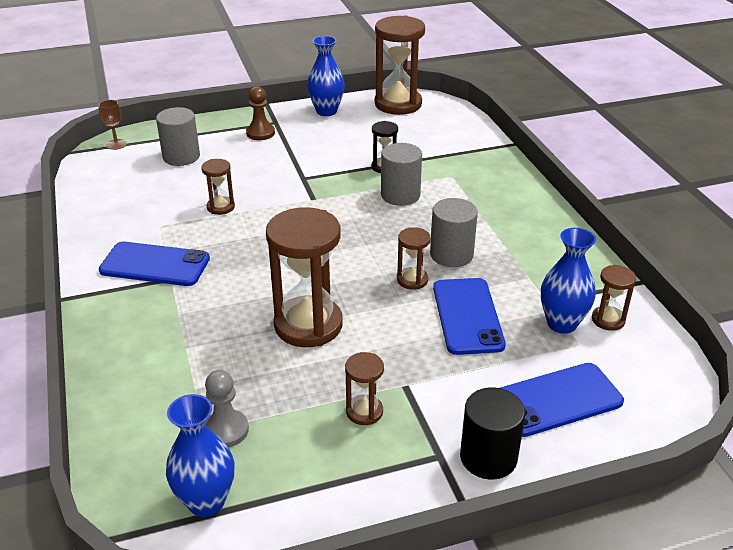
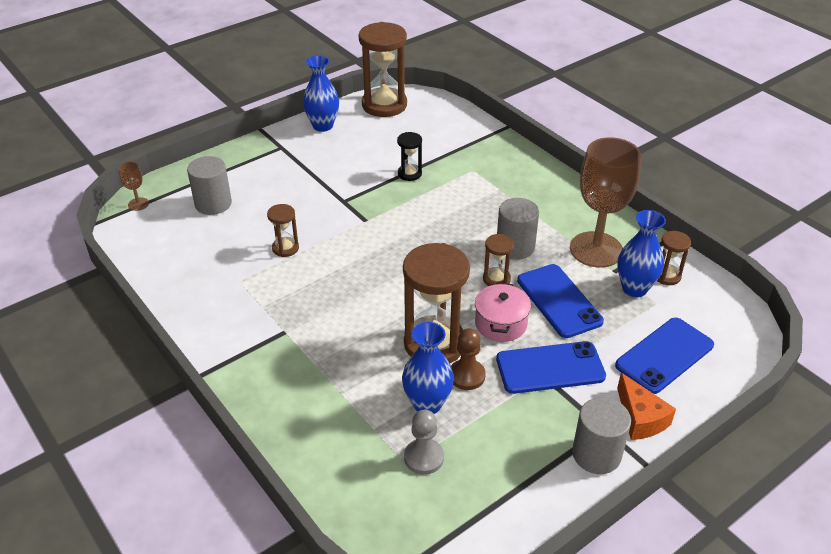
camera: 20 degrees left, 5 degrees up
blue phone [99,241,210,286] -> blue phone moved to [496,341,606,394]
blue vase [166,394,234,517] -> blue vase moved to [402,322,454,414]
brown pawn [246,86,275,140] -> brown pawn moved to [451,328,486,390]
brown hourglass [345,352,384,425] -> none
grey cylinder [381,143,422,206] -> grey cylinder moved to [572,397,631,474]
black cylinder [460,387,525,480] -> orange cheese [617,373,676,440]
none -> pink pot [475,283,531,342]
none -> brown goblet [570,137,641,268]

